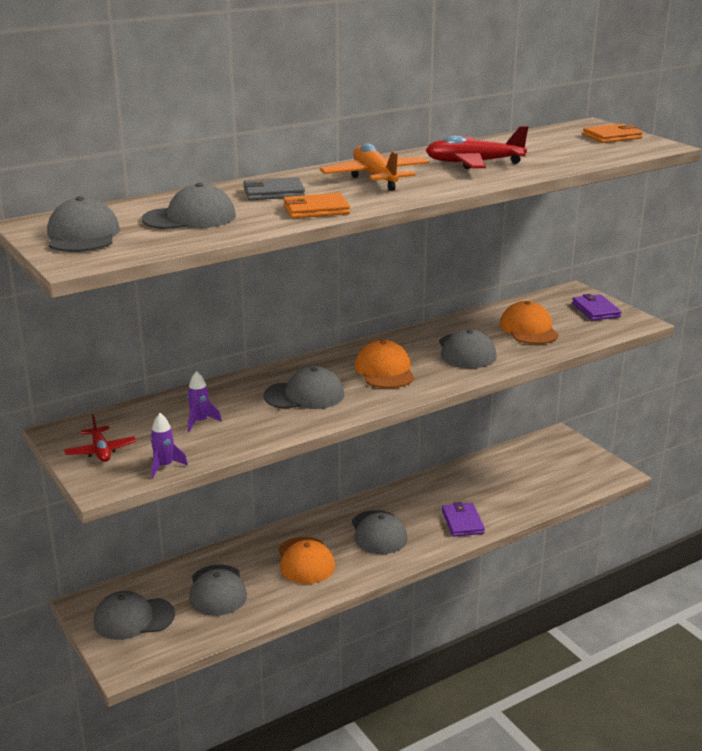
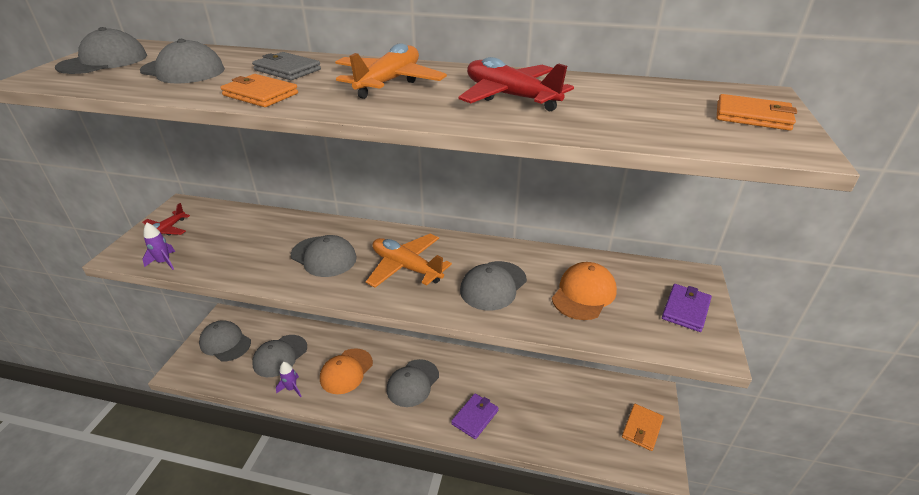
camera: 45 degrees right, 10 degrees up
purple rocket [187,371,222,432] -> purple rocket moved to [276,362,302,397]
orange cap [355,340,415,388] -> orange plane [366,234,452,288]
none -> orange wallet [622,404,664,451]

